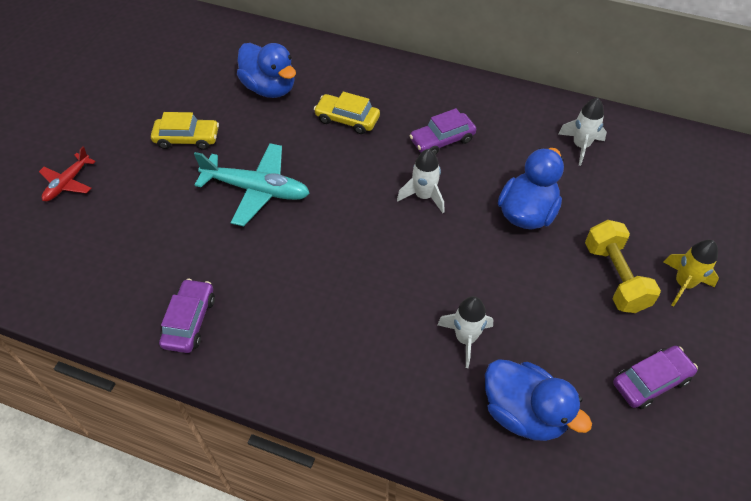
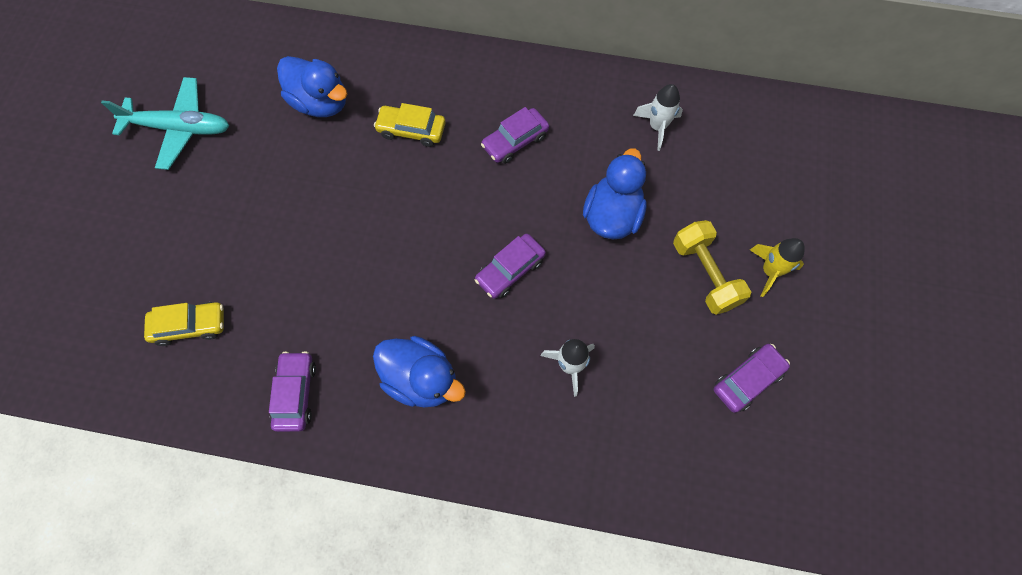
camera: 10 degrees left, 15 degrees up
red plane [39,147,96,201] -> none
yellow car [151,112,219,150] -> yellow car moved to [144,302,224,346]
turquoise plane [194,143,310,226] -> turquoise plane moved to [101,77,229,170]
white rocket [397,149,444,213] -> none
blue duck [485,359,592,441] -> blue duck moved to [373,336,466,408]
none -> purple car [475,234,546,299]

